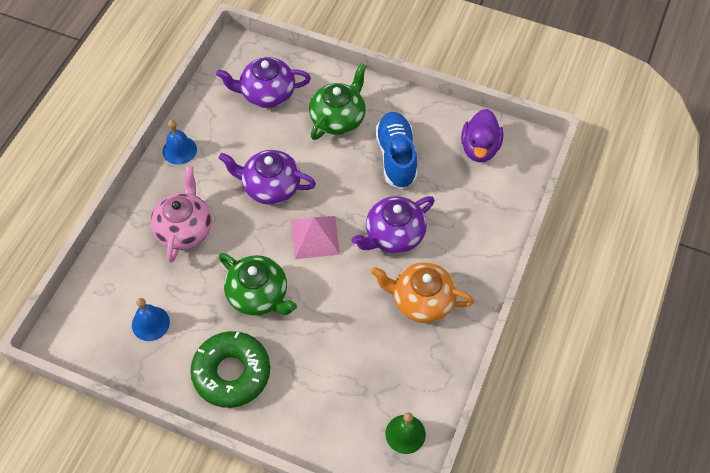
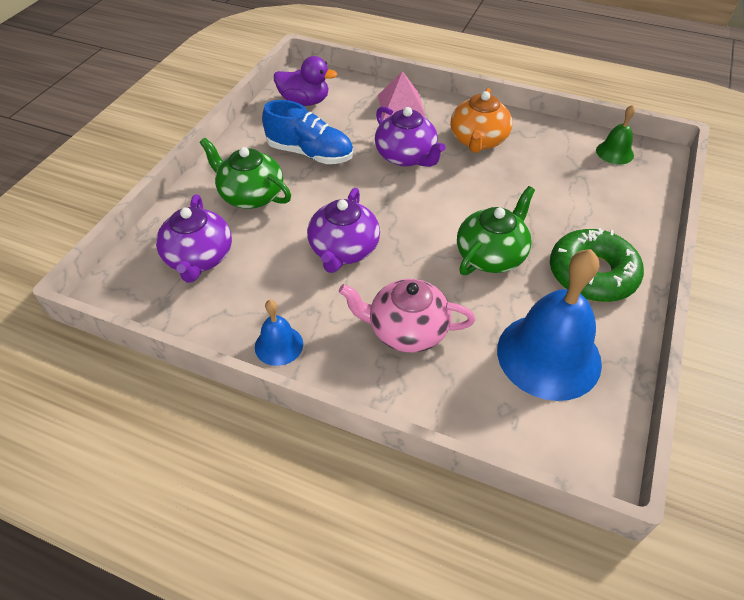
camera: 90 degrees left, 10 degrees down
blue bell [132,298,170,341] -> blue bell [497,249,602,401], size x2.10
pink pyramid [291,216,340,259] -> pink pyramid moved to [378,71,425,119]
blue shoe [375,112,418,189] -> blue shoe turned 150 degrees counterclockwise [262,100,353,164]

